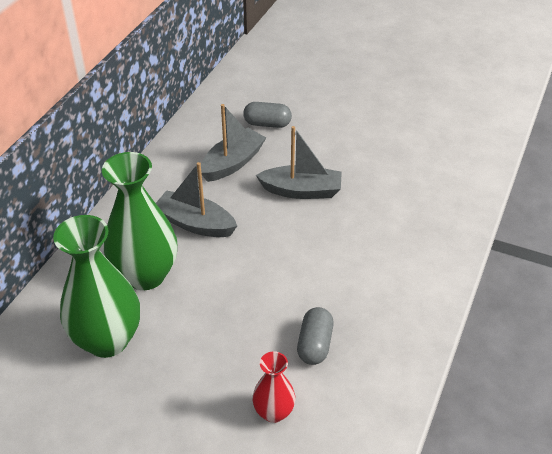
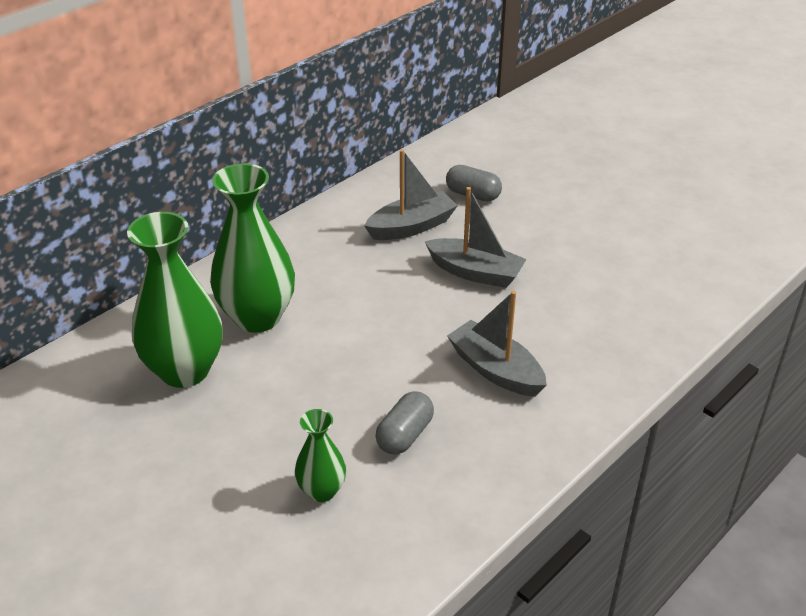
camera: 20 degrees right, 5 degrees down
grey boat [156,162,237,237] -> grey boat moved to [447,291,547,397]
red vase [252,351,295,423] -> green vase [295,409,346,502]

